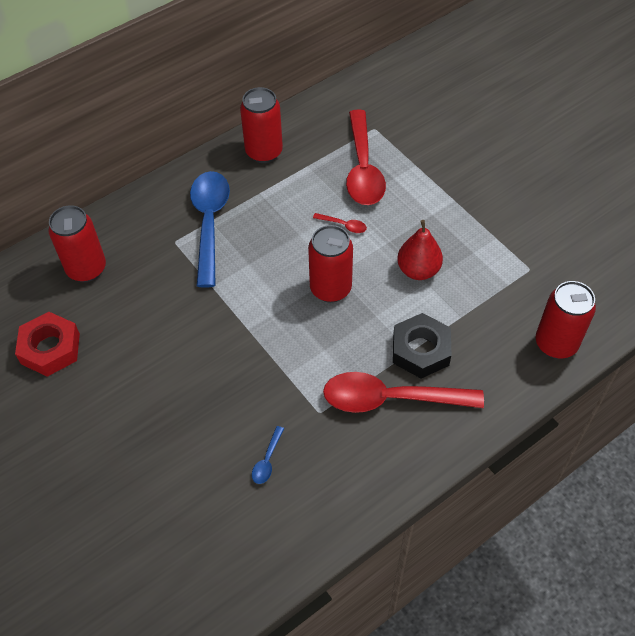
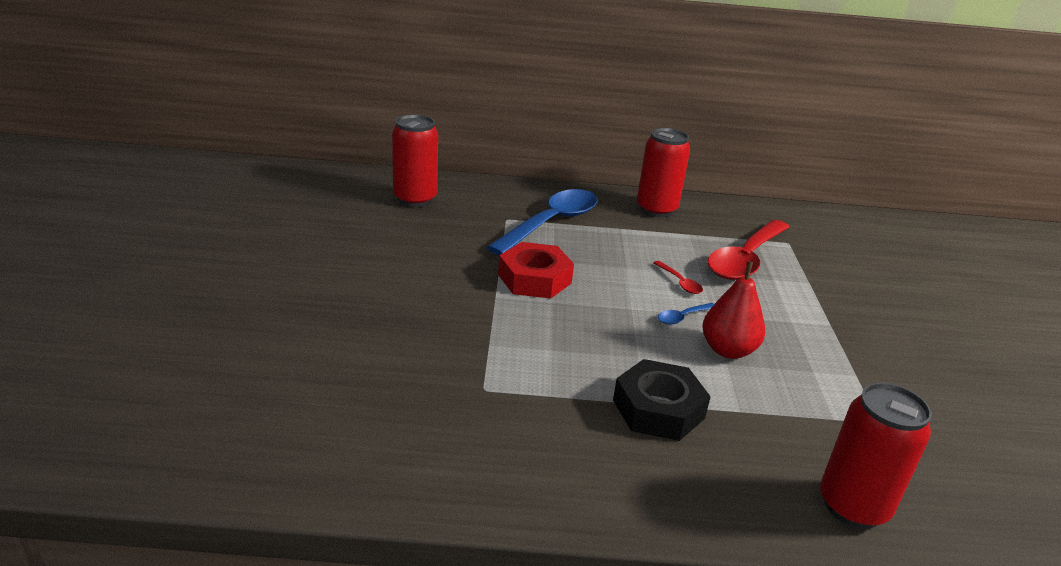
camera: 35 degrees right, 25 degrees down
red nut [15,312,80,377] -> red nut moved to [498,242,574,299]
blue spoon [252,426,284,484] -> blue spoon moved to [658,303,714,325]
red can [308,225,353,303] -> none
red spoon [323,372,484,413] -> none

